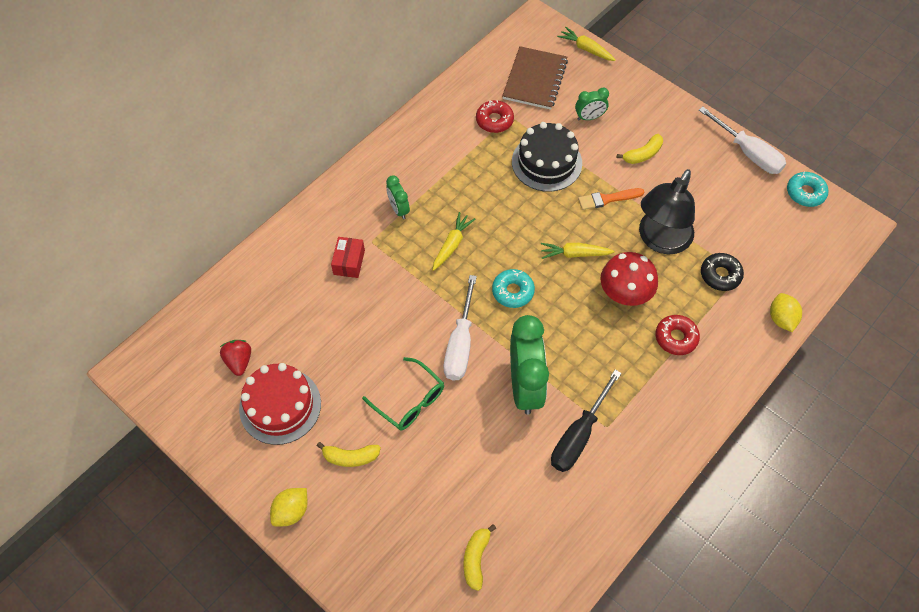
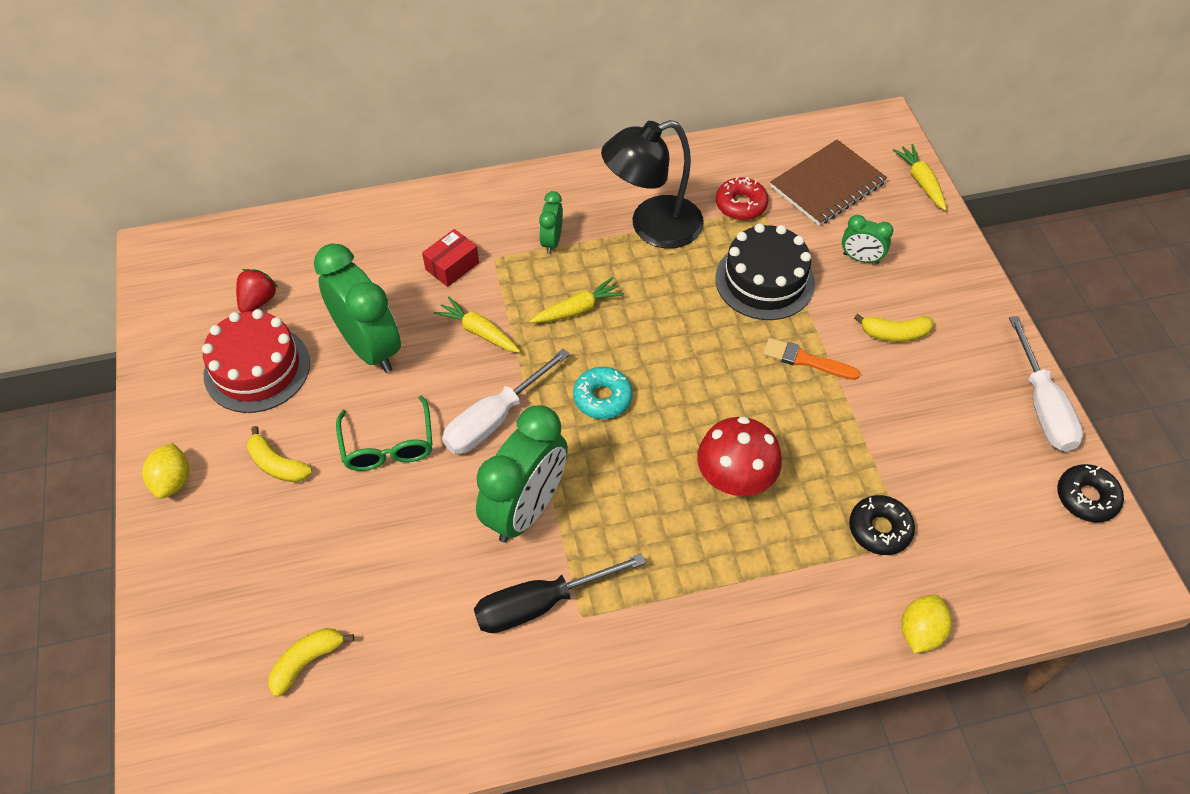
camera: 35 degrees right, 5 degrees down
yellow lemon [270,488,308,527] -> yellow lemon turned 75 degrees counterclockwise [142,443,189,499]
yellow carrot [541,243,615,259] -> yellow carrot moved to [433,297,520,353]
black lamp [639,169,695,254] -> black lamp moved to [601,120,704,249]
red donut [655,315,700,355] -> none
turquoise donut [787,172,828,207] -> black donut [1057,464,1124,522]
none -> green clock [314,243,401,373]

